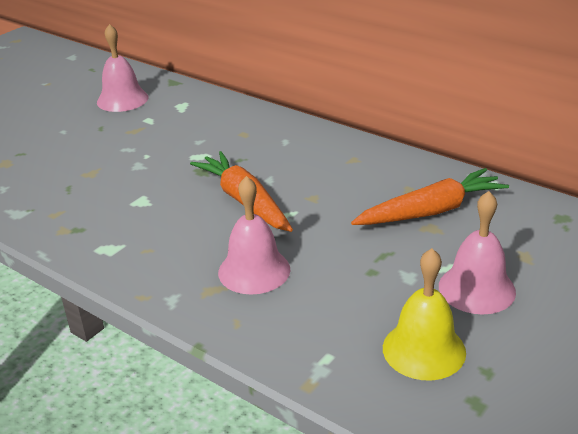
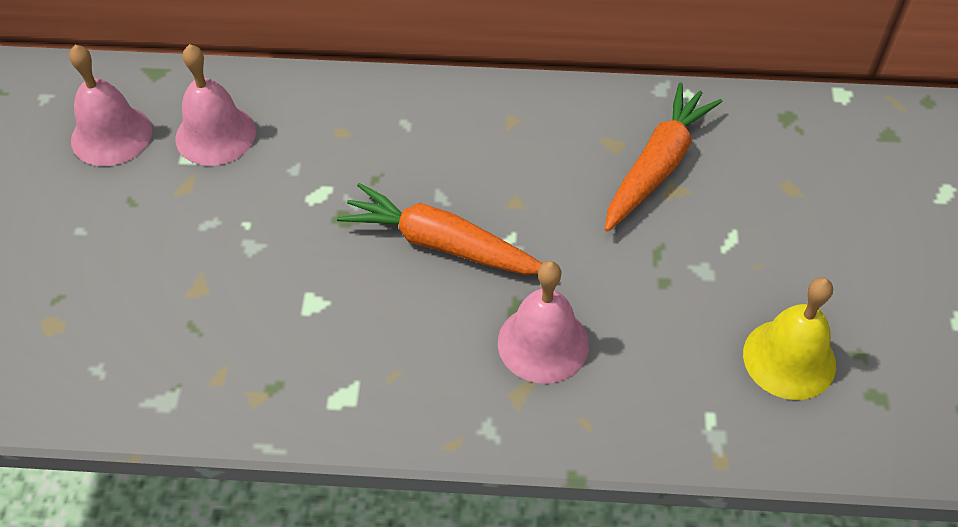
camera: 35 degrees left, 20 degrees up
pink bell [439,191,516,315] -> pink bell moved to [175,44,256,166]

